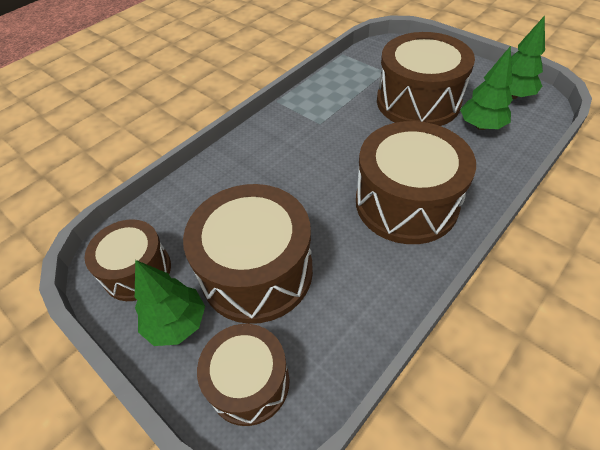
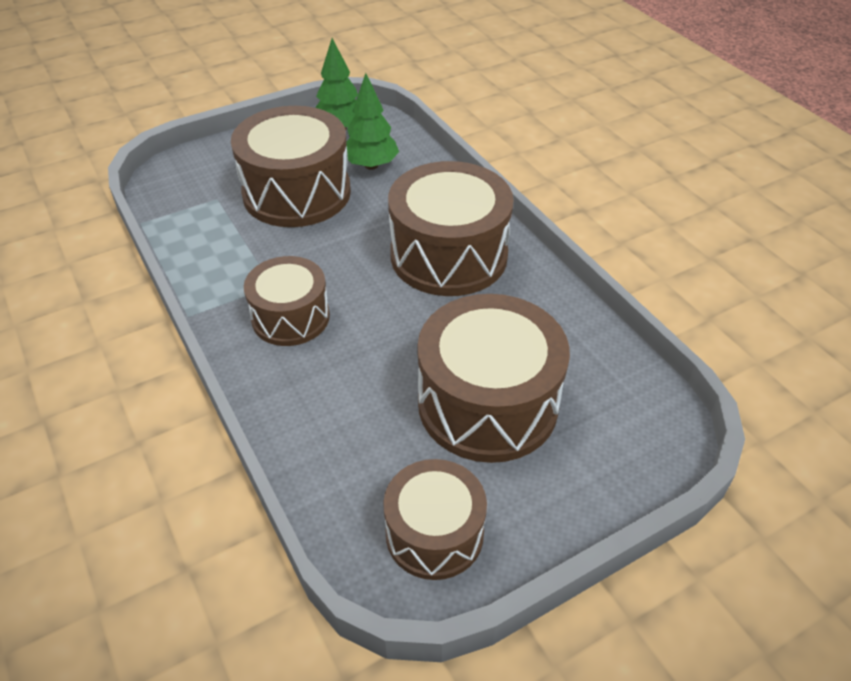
camera: 75 degrees left, 5 degrees down
green tree [135,260,205,346] -> none
brown drum [197,324,290,426] -> brown drum moved to [244,256,330,346]

